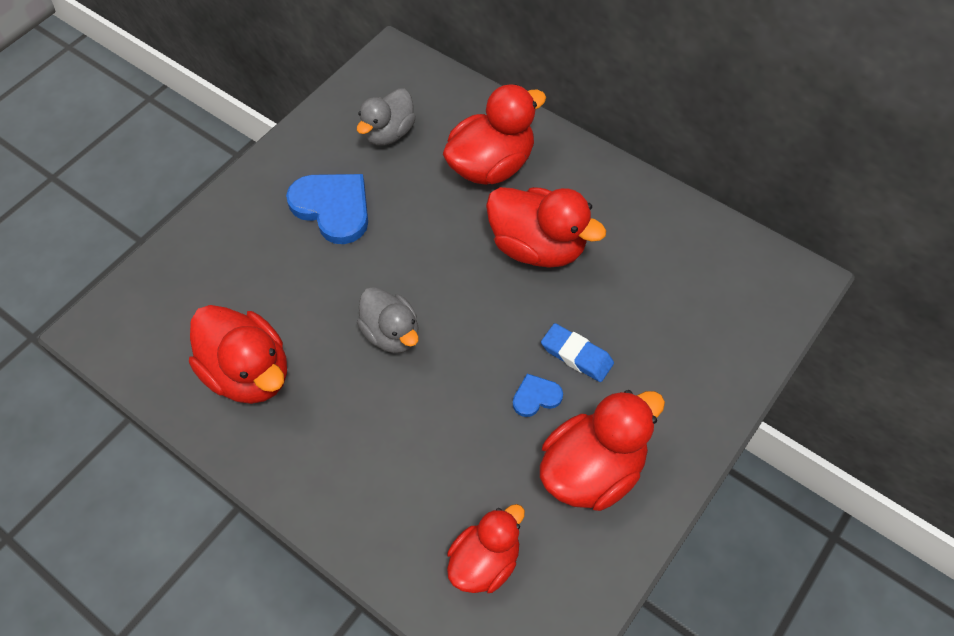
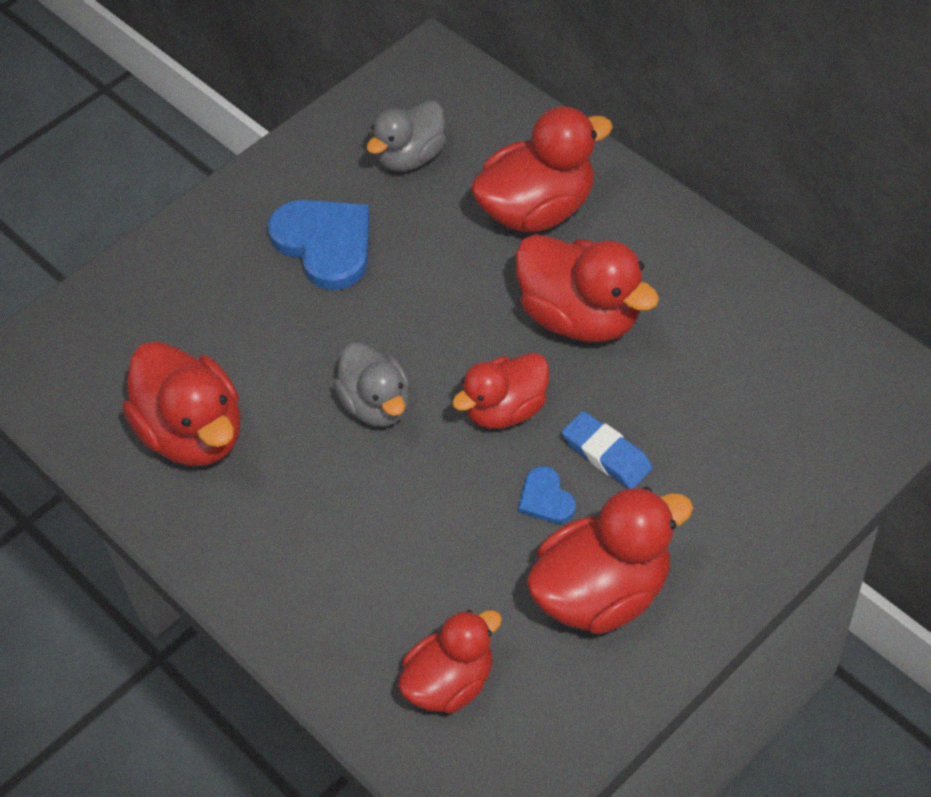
camera: 10 degrees right, 5 degrees down
blue heart [513,374,563,417] -> blue heart turned 105 degrees counterclockwise [518,466,576,524]
none -> red duck [452,353,549,429]

